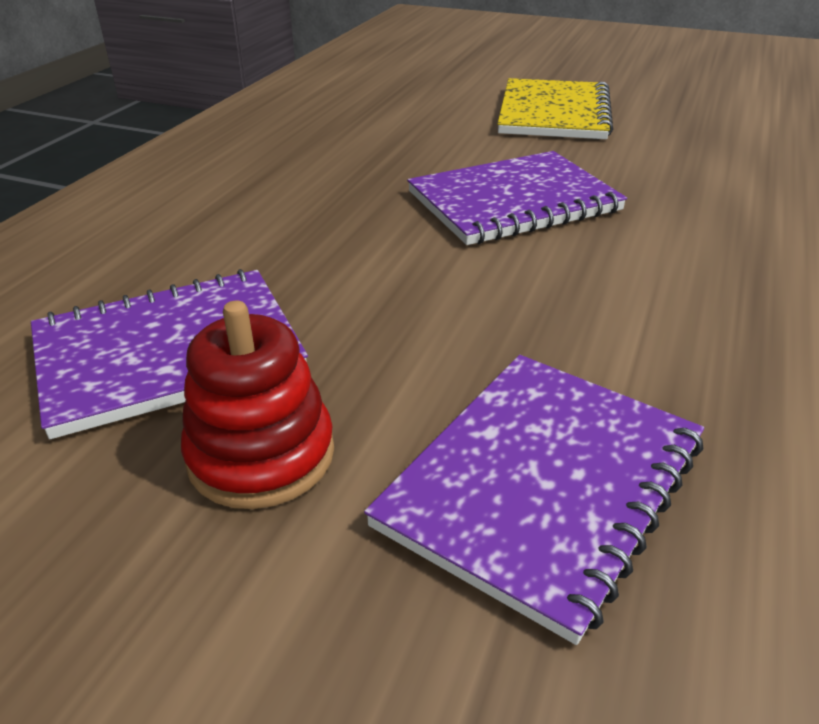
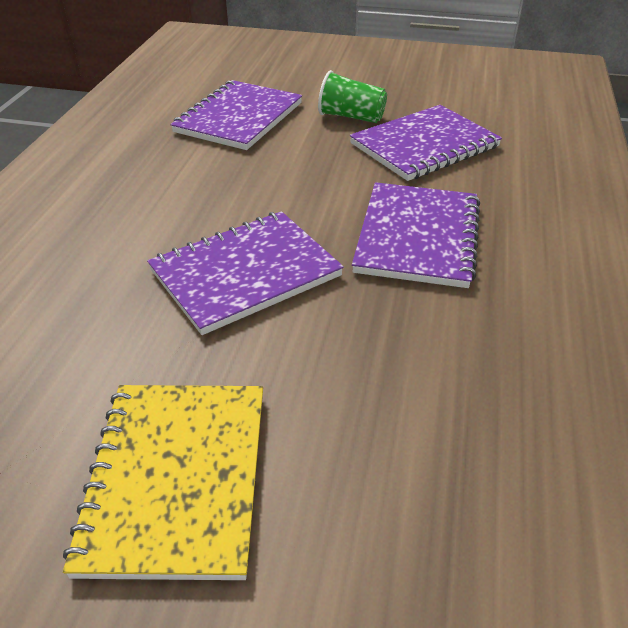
camera: 170 degrees right, 5 degrees up
red stacking toy [181,300,334,509] -> green cup [318,70,387,123]
none -> purple notebook [352,182,480,288]

